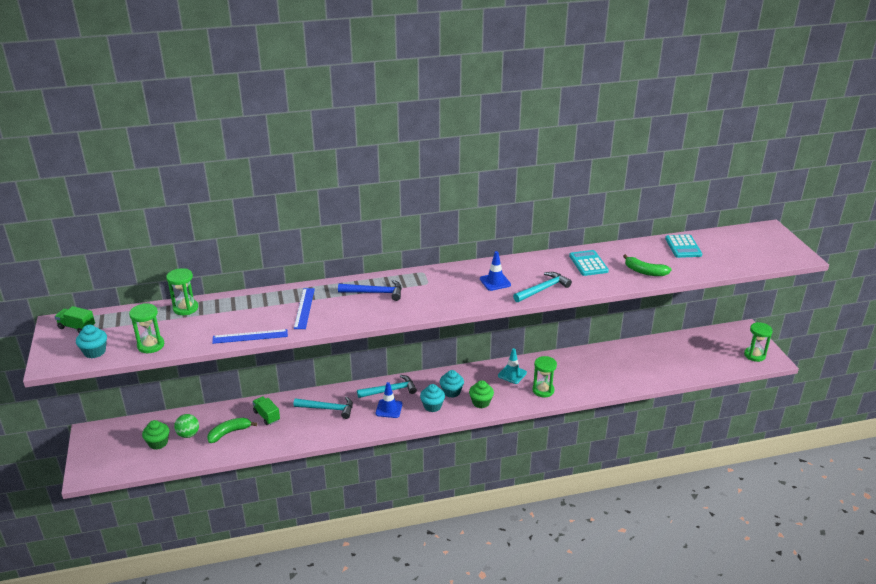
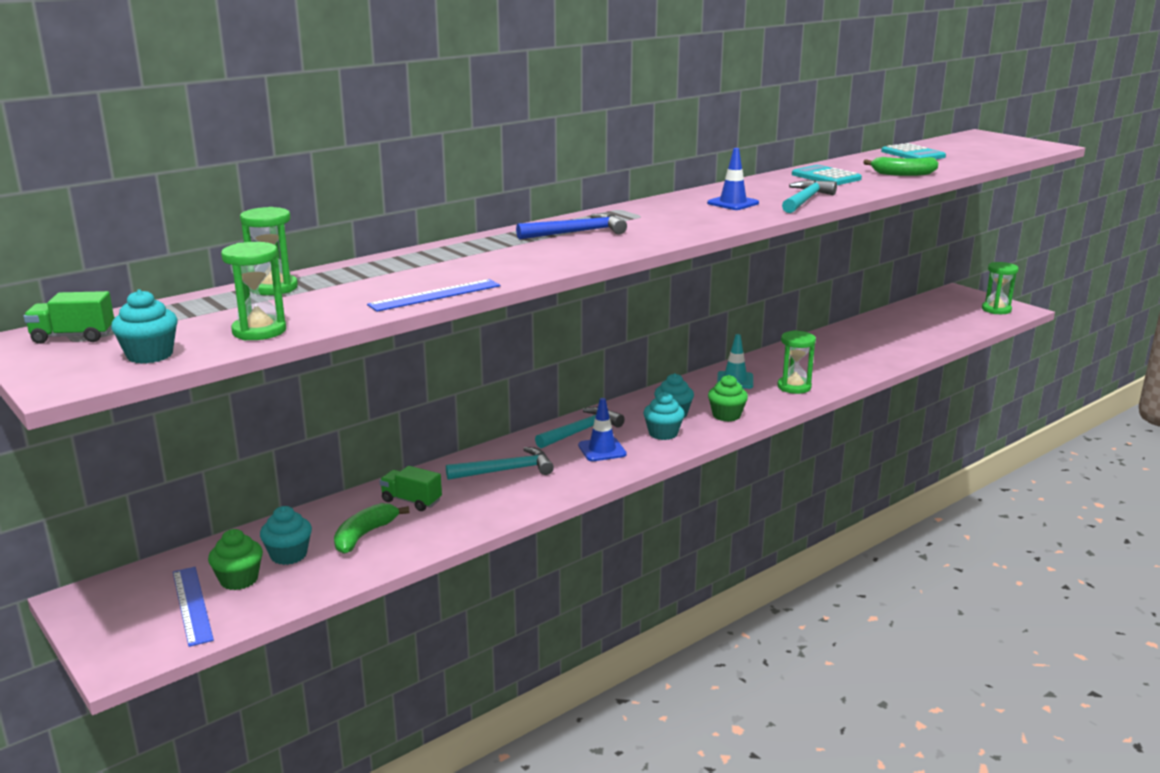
camera: 25 degrees left, 10 degrees down
green ball [174,414,199,438] -> turquoise cupcake [260,506,312,565]
blue ruler [294,288,315,329] -> blue ruler moved to [173,567,214,647]

